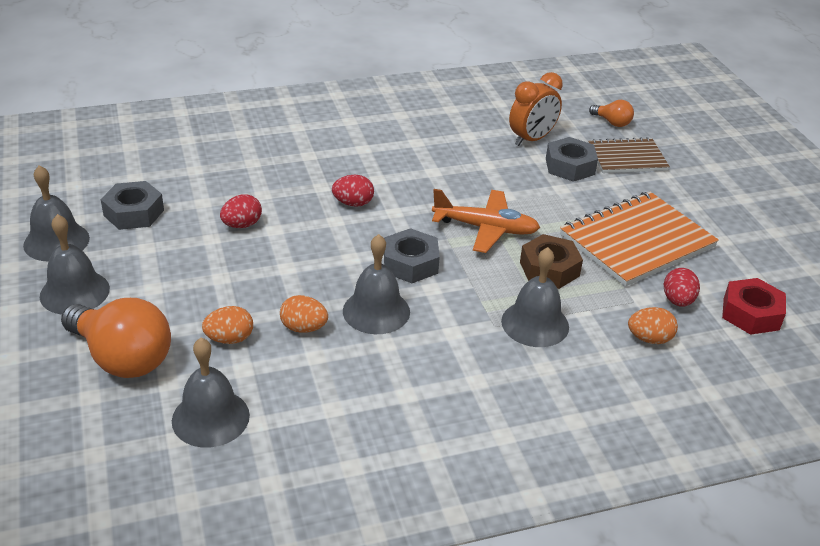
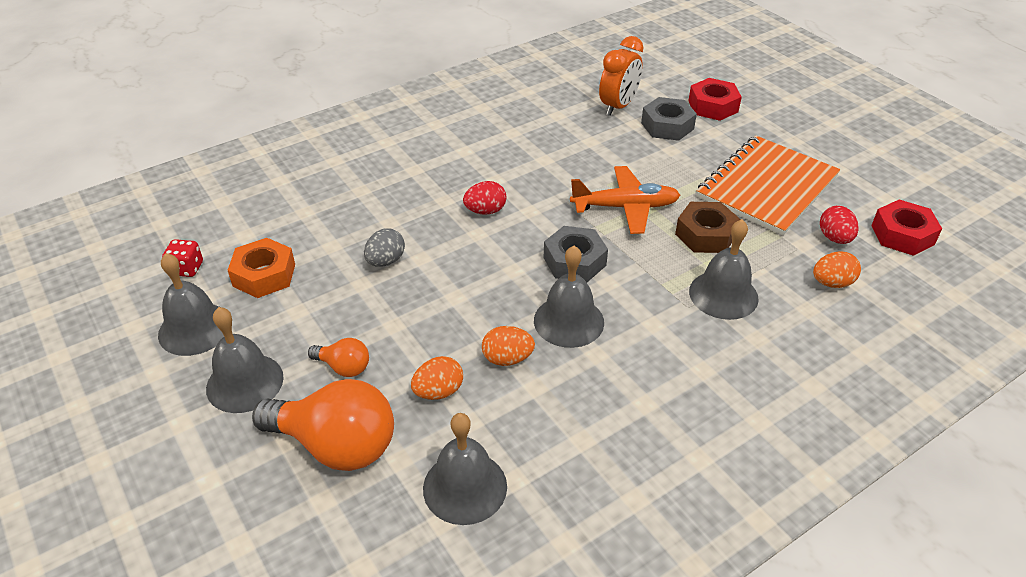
camera: 15 degrees left, 5 degrees up
grey nut [101,181,164,230] -> orange nut [228,238,295,298]
red egg [220,194,262,228] -> grey egg [364,229,405,267]
brown notebook [588,137,670,173] -> red nut [688,78,742,121]
orange light bulb [589,100,634,127] -> orange light bulb moved to [308,338,369,377]
none -> red dice [162,239,203,277]

